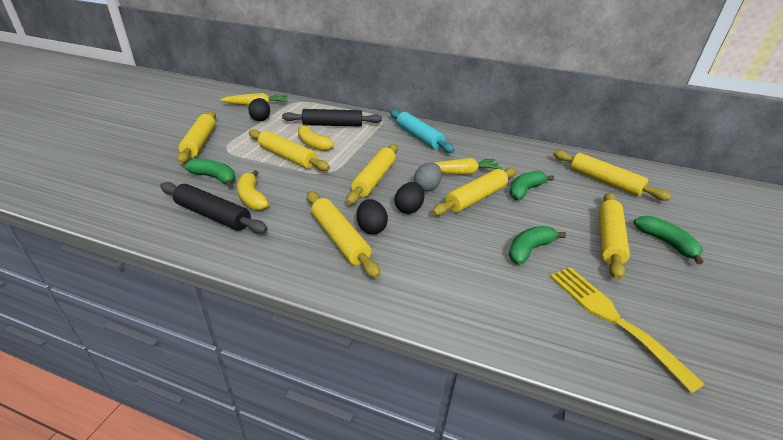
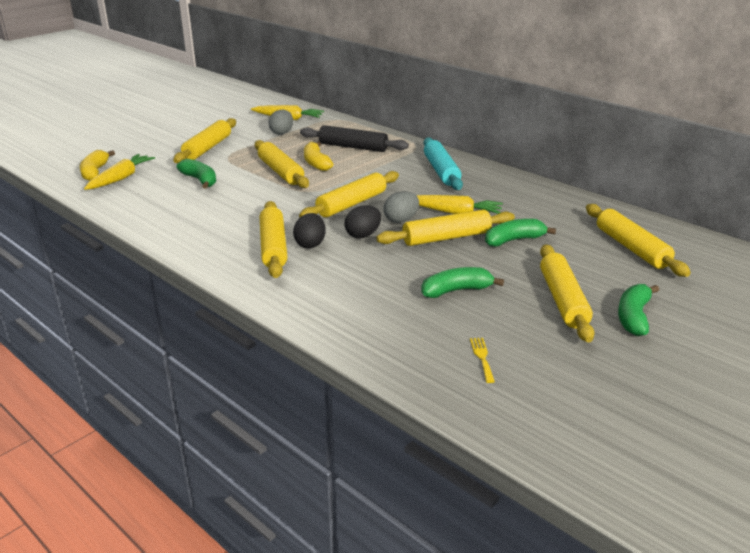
camera: 25 degrees right, 5 degrees down
black rolling pin [160,182,268,234] -> none
yellow banana [237,170,269,210] -> yellow banana moved to [80,150,115,181]
black egg [248,98,270,121] -> grey egg [268,110,293,135]
yellow fork [550,267,705,393] -> yellow fork [470,338,495,383], size x0.41
yellow rolling pin [599,193,630,279] -> yellow rolling pin turned 45 degrees counterclockwise [540,244,595,342]
green banana [633,216,703,265] -> green banana turned 150 degrees counterclockwise [618,284,659,336]
none -> yellow carrot [84,154,155,190]

